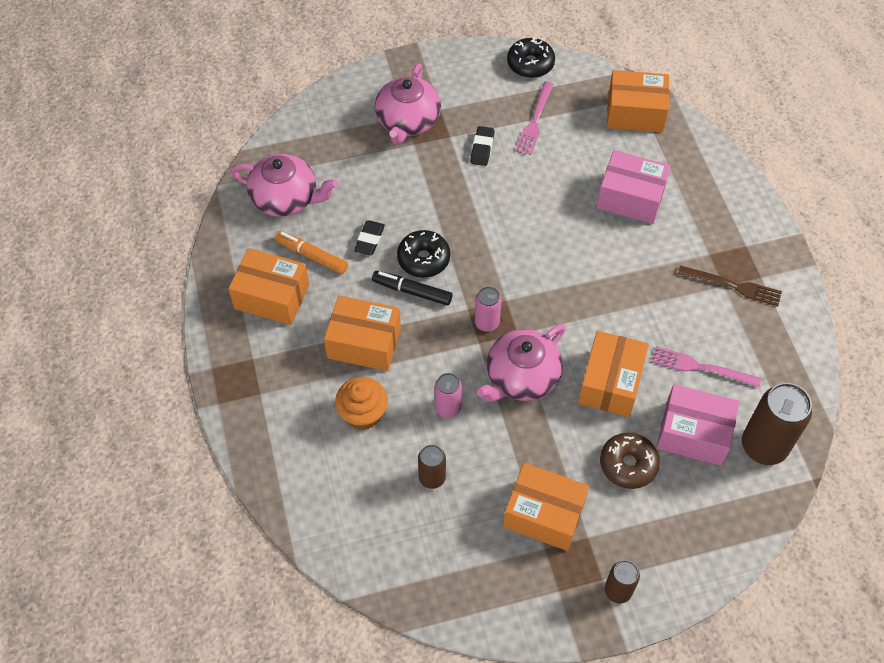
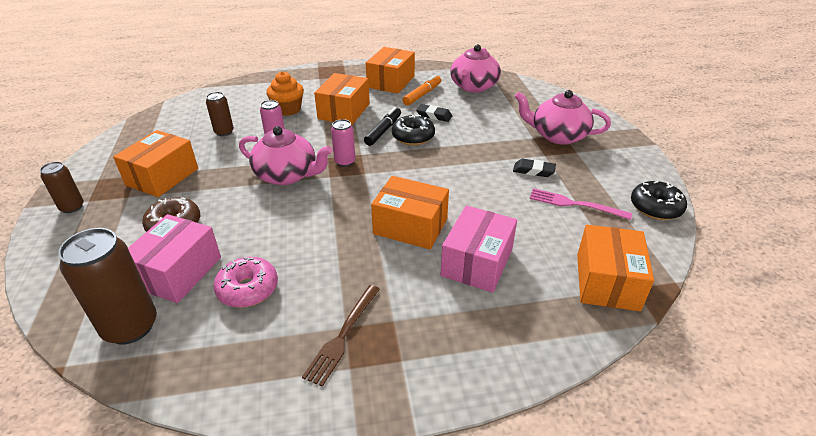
camera: 95 degrees right, 20 degrees down
pink teapot [477,324,566,402] -> pink teapot turned 150 degrees clockwise [239,126,332,185]
orange box [578,331,649,417] -> orange box moved to [371,176,449,250]
pink fork [652,346,761,387] -> pink donut [214,257,278,308]

